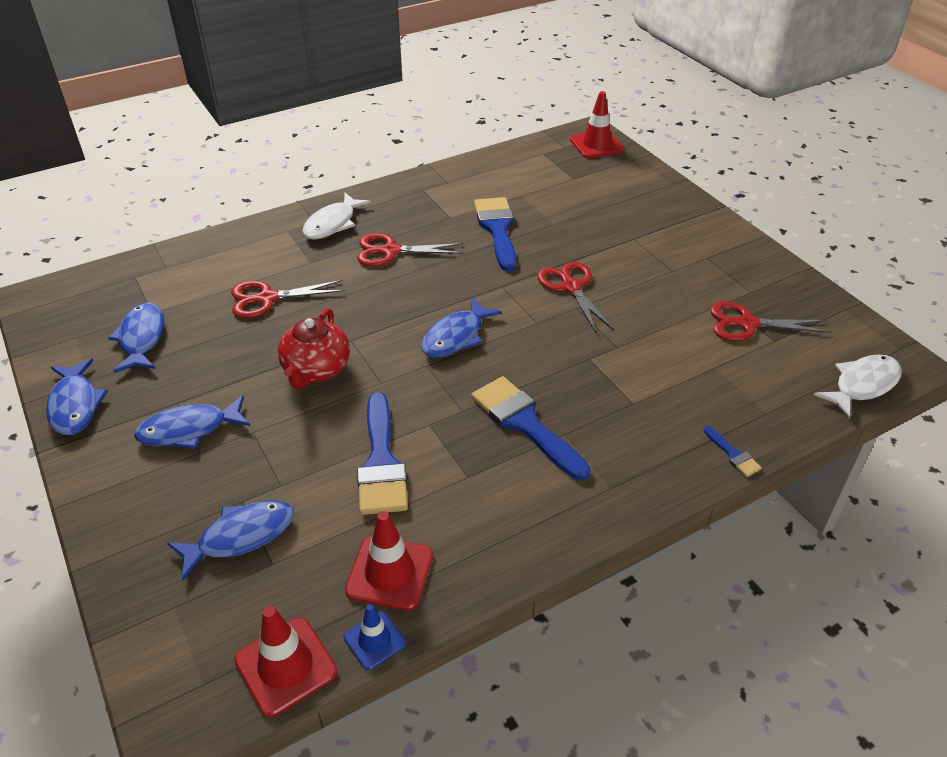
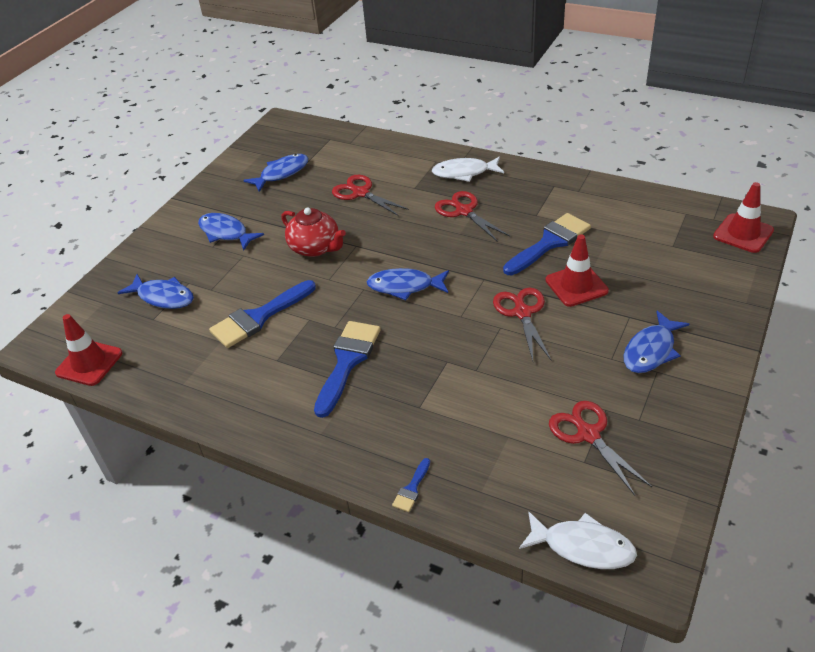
camera: 60 degrees right, 0 degrees up
blue fish [46,358,108,435] -> blue fish moved to [624,311,689,373]
red teapot [278,308,350,389] -> red teapot turned 120 degrees counterclockwise [281,208,346,257]
blue traffic cone [343,604,406,670] -> none
red traffic cone [345,511,433,611] -> red traffic cone moved to [546,235,609,307]
red scissors [538,262,614,333] -> red scissors turned 45 degrees counterclockwise [493,288,551,361]

